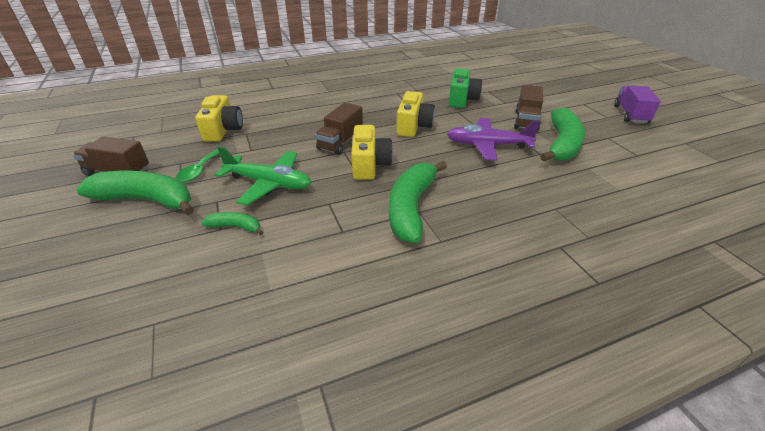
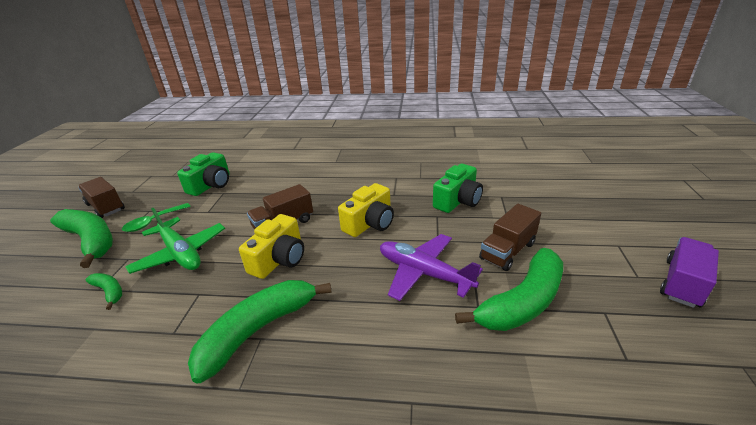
camera: 30 degrees right, 5 degrees down
yellow camera [195,95,243,142] -> green camera [177,152,230,196]

